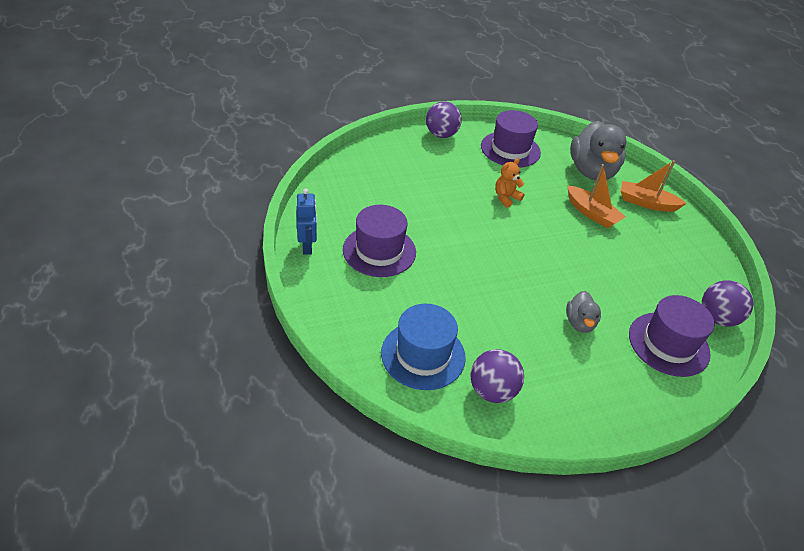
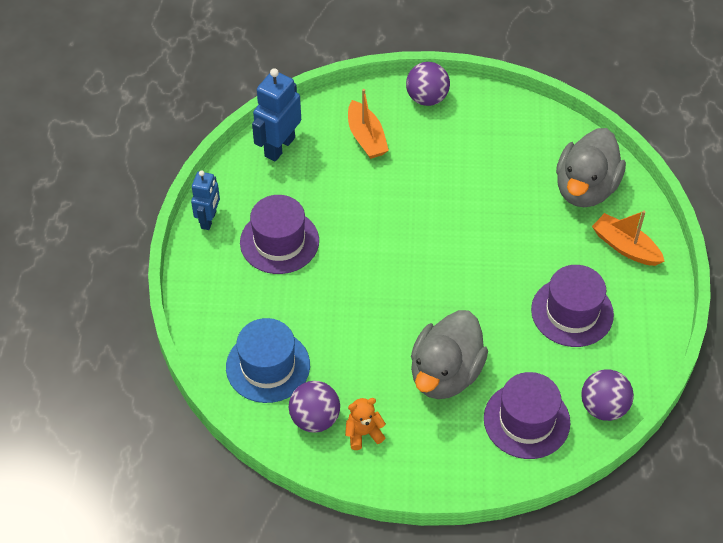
camera: 25 degrees right, 10 degrees up
purple hat [481,110,541,168] -> purple hat moved to [531,265,614,347]
orange teddy bear [495,158,524,208] -> orange teddy bear moved to [345,398,386,450]
grey duck [566,291,601,333] -> grey duck [411,310,488,399], size x1.99
orange boat [567,164,626,228] -> orange boat moved to [348,89,389,159]
none -> blue robot [252,68,301,162]

